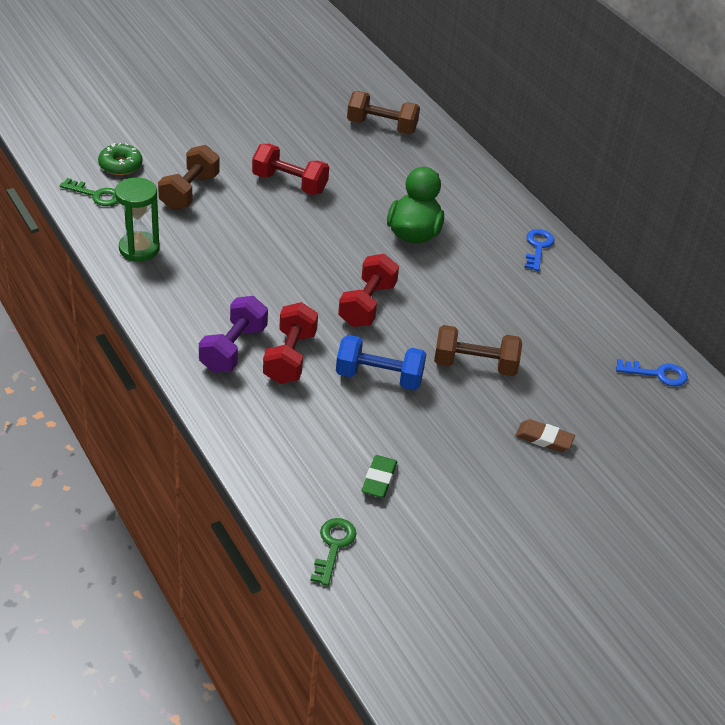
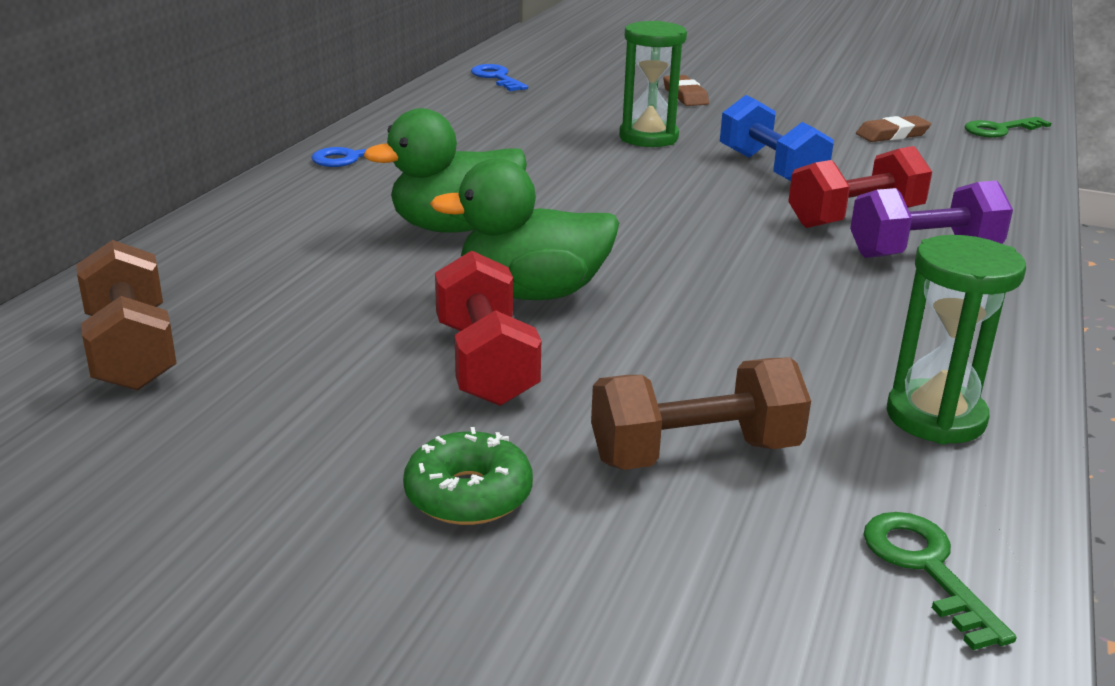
camera: 125 degrees left, 15 degrees down
green donut [98,143,143,175] -> green donut moved to [403,427,533,525]
red dumbbell [338,254,399,327] -> none
green eraser [361,455,397,498] -> brown eraser [856,115,931,142]
brown dumbbell [434,325,522,376] -> green hourglass [619,21,687,147]
none -> green duck [430,158,619,300]

